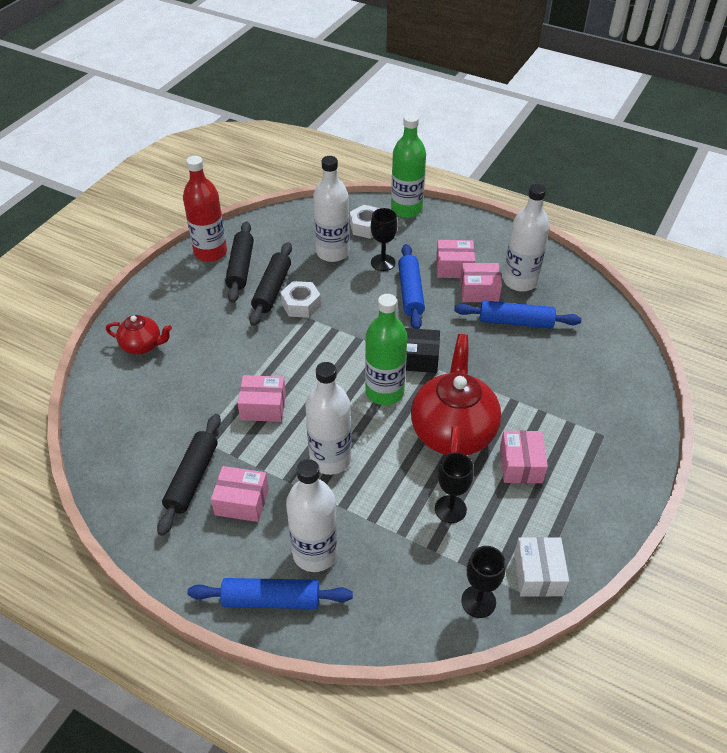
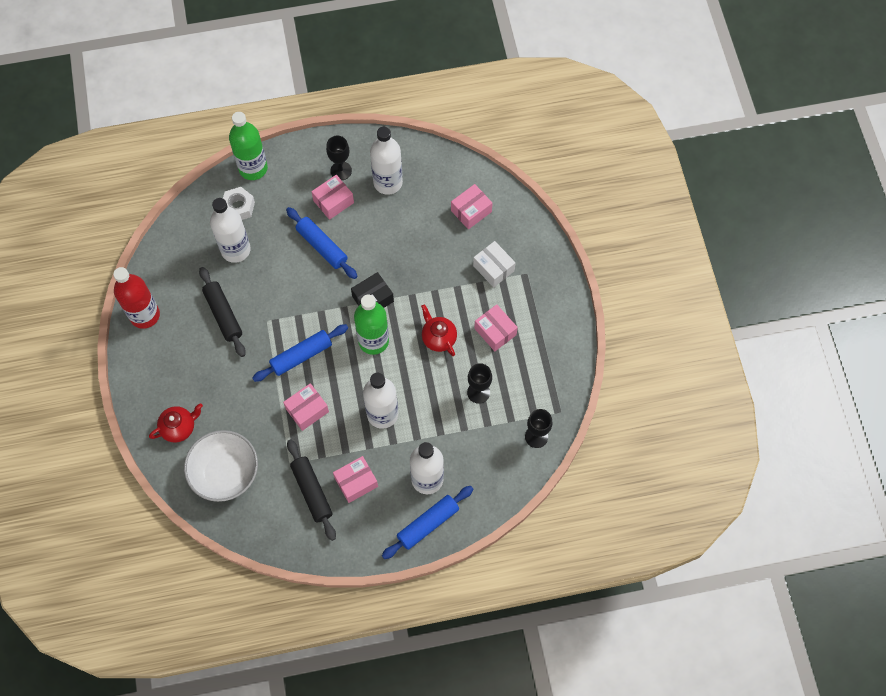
camera: 40 degrees left, 20 degrees up
black rolling pin [225,221,254,303] -> none
white nut [280,281,321,318] -> none
black goblet [371,208,397,271] -> black goblet moved to [326,135,352,180]
red teapot [411,334,501,455] -> red teapot [421,304,457,356], size x0.53
blue rolling pin [454,300,581,329] -> blue rolling pin moved to [252,324,348,382]
pink box [460,263,502,302] -> pink box moved to [451,184,493,229]
white box [514,537,569,597] -> white box moved to [473,241,516,287]
none -> white bowl [184,430,258,502]

